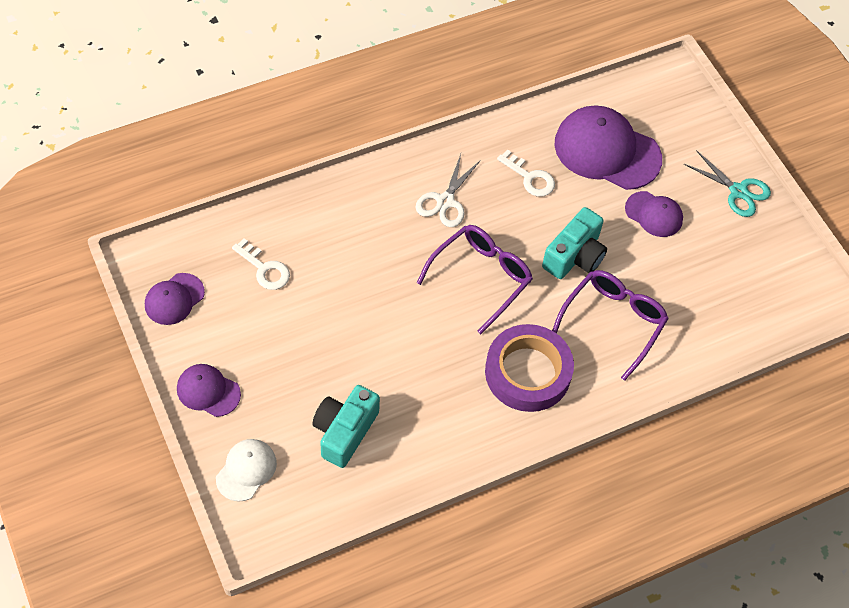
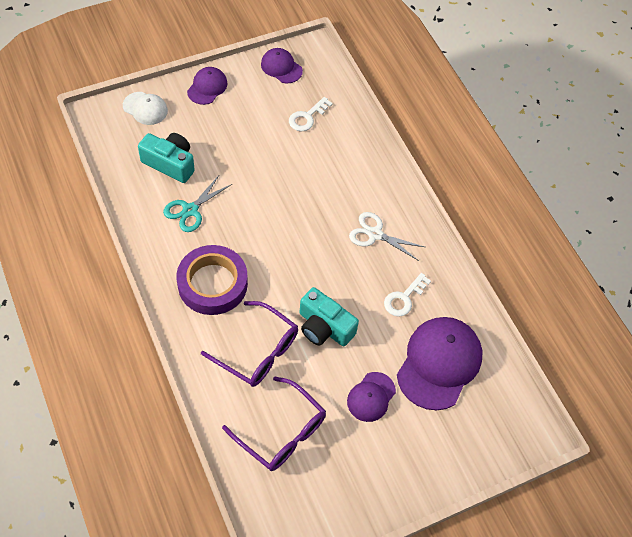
camera: 90 degrees right, 0 degrees up
purple glasses [417,225,533,334] -> purple glasses moved to [222,377,326,471]
turquoise scissors [684,150,771,217] -> turquoise scissors moved to [163,174,232,232]

